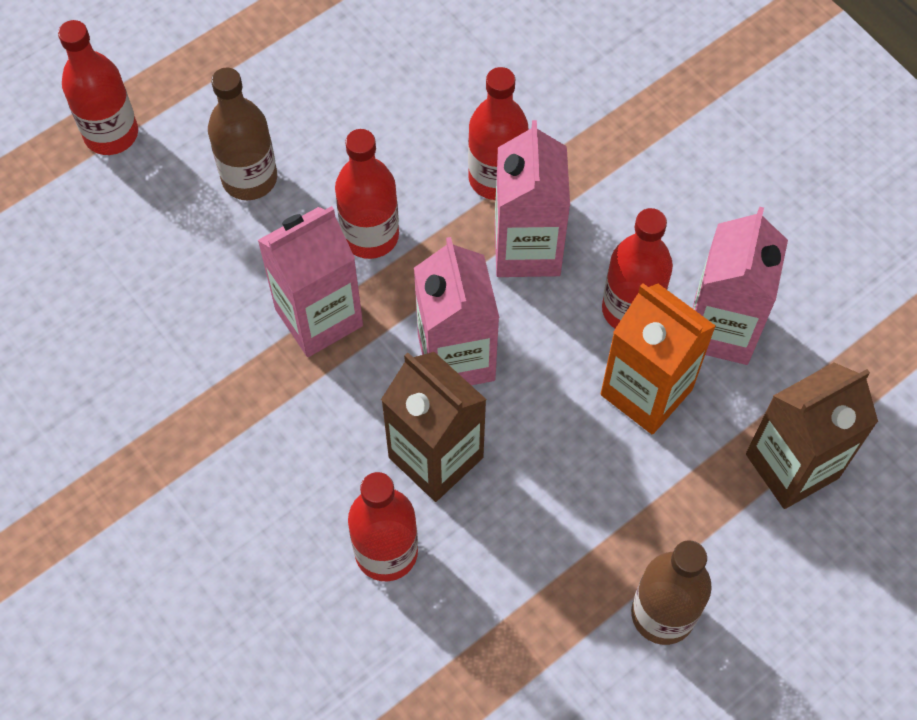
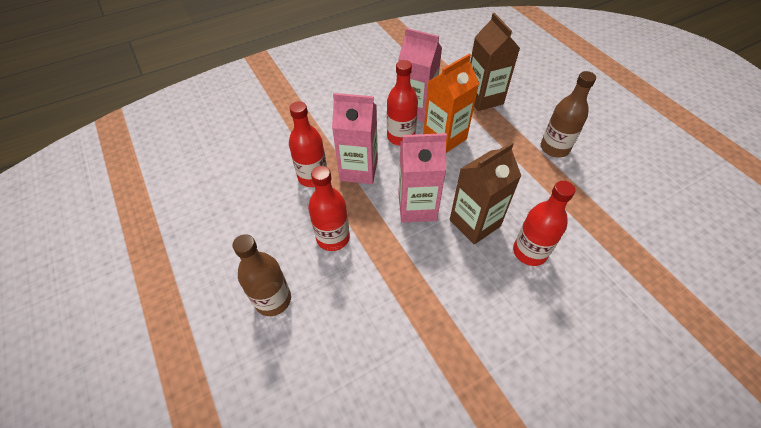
camera: 80 degrees left, 10 degrees down
red bottle [58,20,138,155] -> none
pink carton [257,206,363,357] -> none

